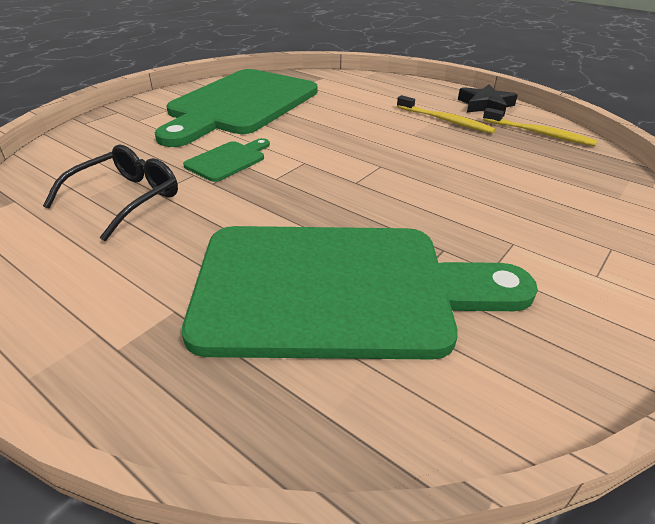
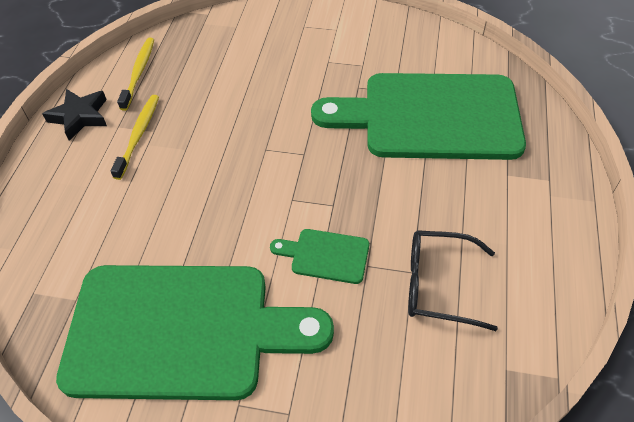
camera: 115 degrees left, 15 degrees up
green cutting board [182,226,538,359] -> green cutting board turned 60 degrees counterclockwise [311,73,526,160]

